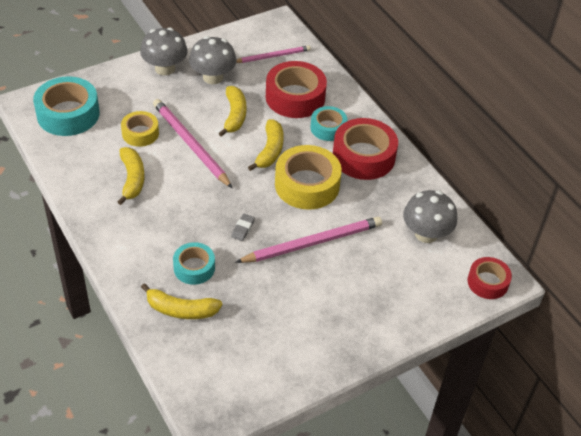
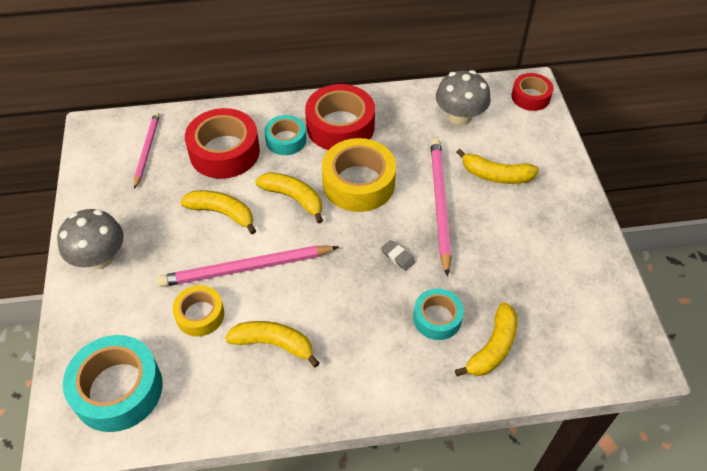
camera: 65 degrees left, 5 degrees up
grey mushroom [189,36,236,84] -> none
none -> yellow banana [456,149,539,184]

